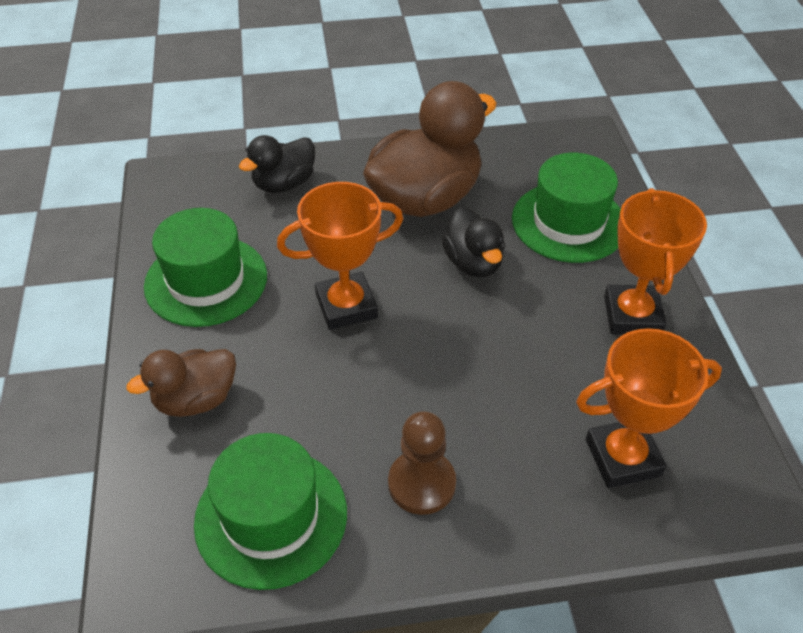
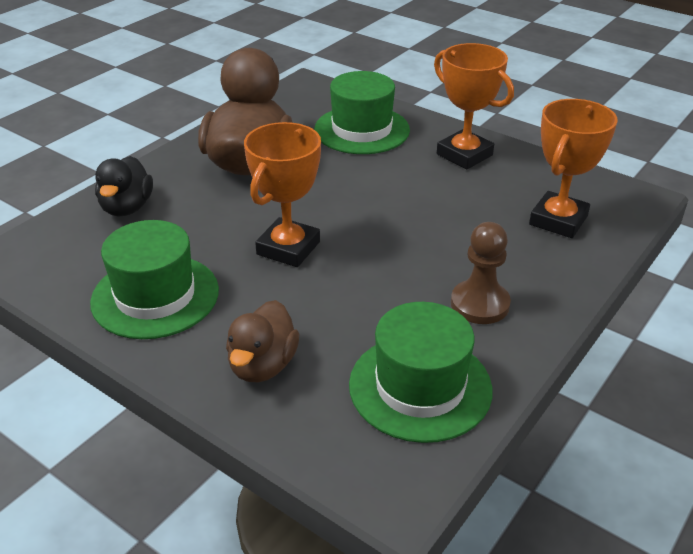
camera: 45 degrees left, 10 degrees down
black duck [442,207,505,277] -> none

